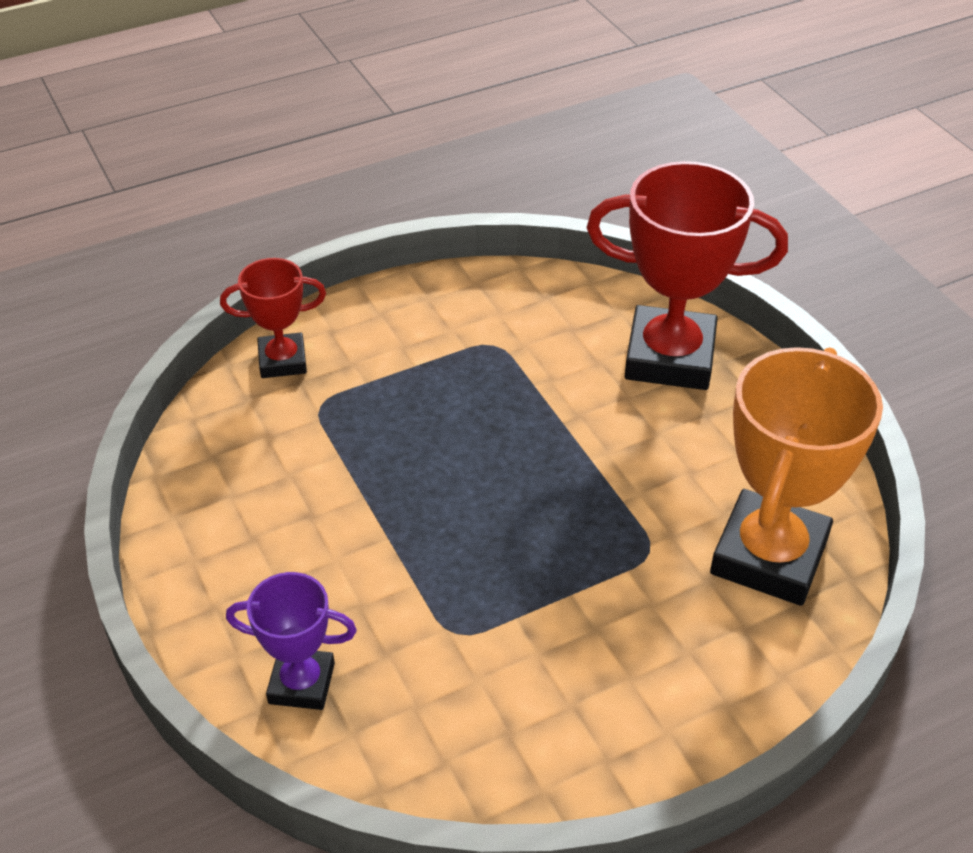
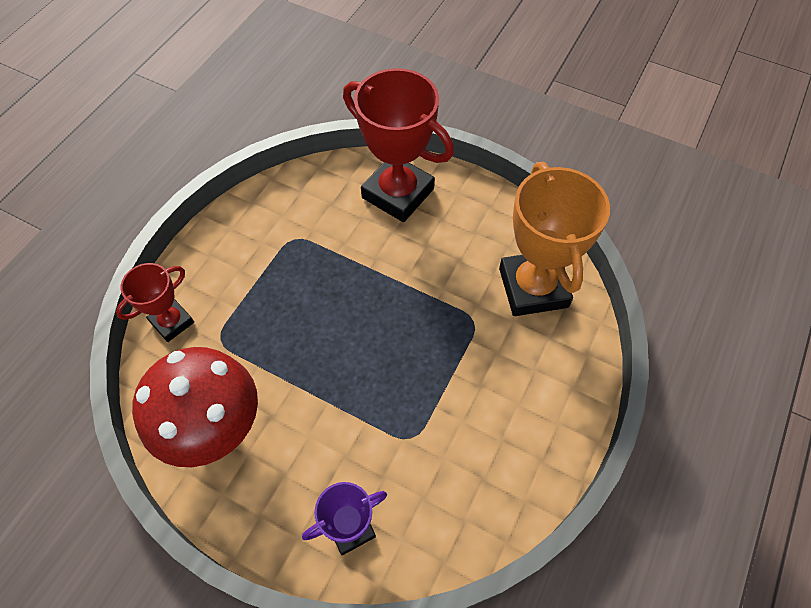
camera: 35 degrees left, 15 degrees up
red trophy [587,161,788,390] -> red trophy turned 60 degrees clockwise [343,68,454,222]
none -> red mushroom [132,347,258,467]

